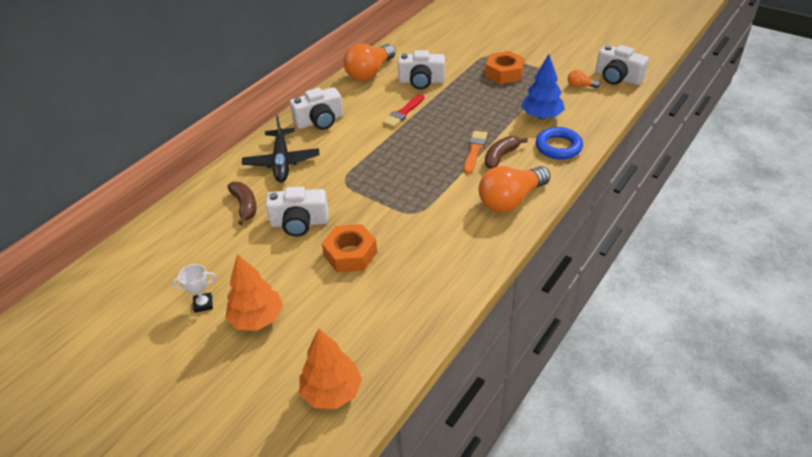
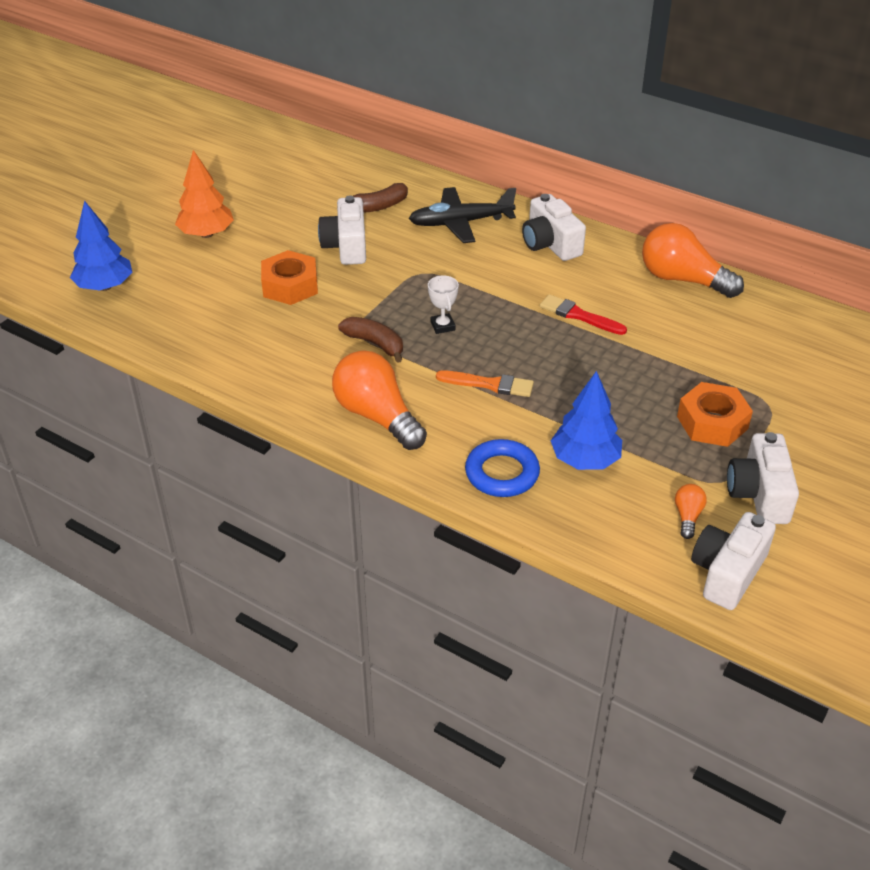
camera: 85 degrees right, 0 degrees up
white trophy [172,264,217,313] -> white trophy moved to [428,275,459,334]
orange tree [299,329,362,409] -> blue tree [70,200,133,291]
white camera [398,50,445,89] -> white camera moved to [727,432,799,524]
brown banana [485,136,528,169] -> brown banana moved to [338,317,403,363]

